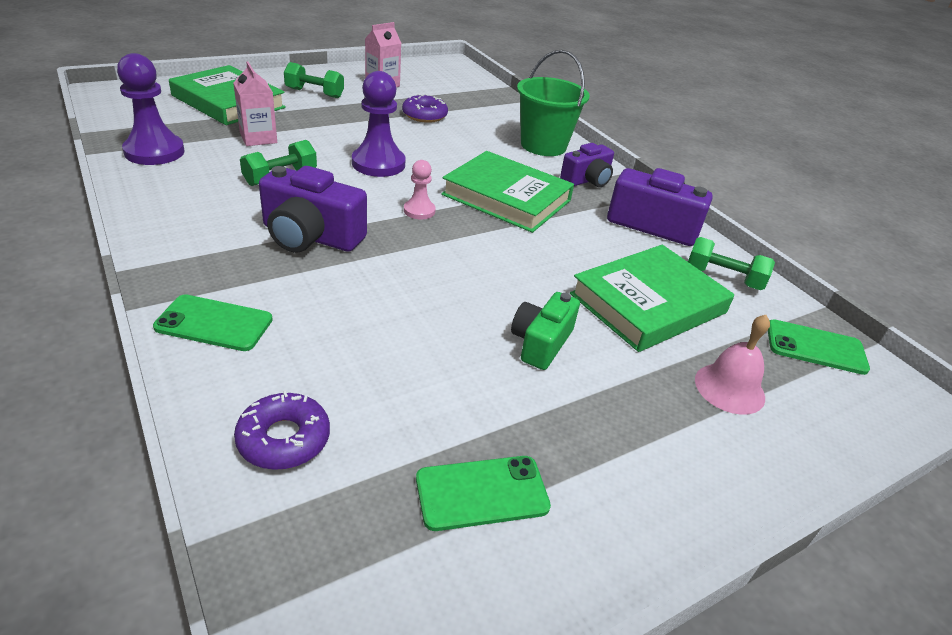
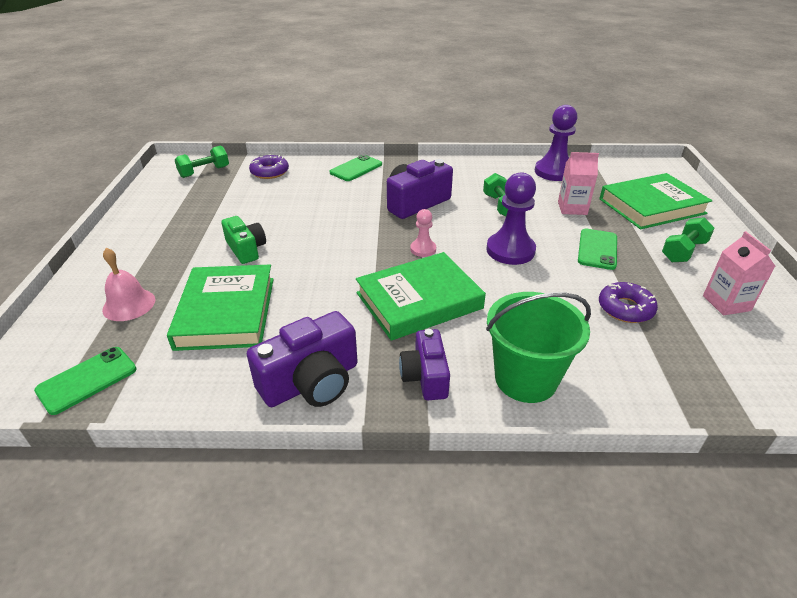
camera: 125 degrees right, 0 degrees up
green phone [416,456,551,531] -> green phone moved to [578,229,617,270]
green dumbbell [688,237,775,290] -> green dumbbell moved to [175,146,229,178]

